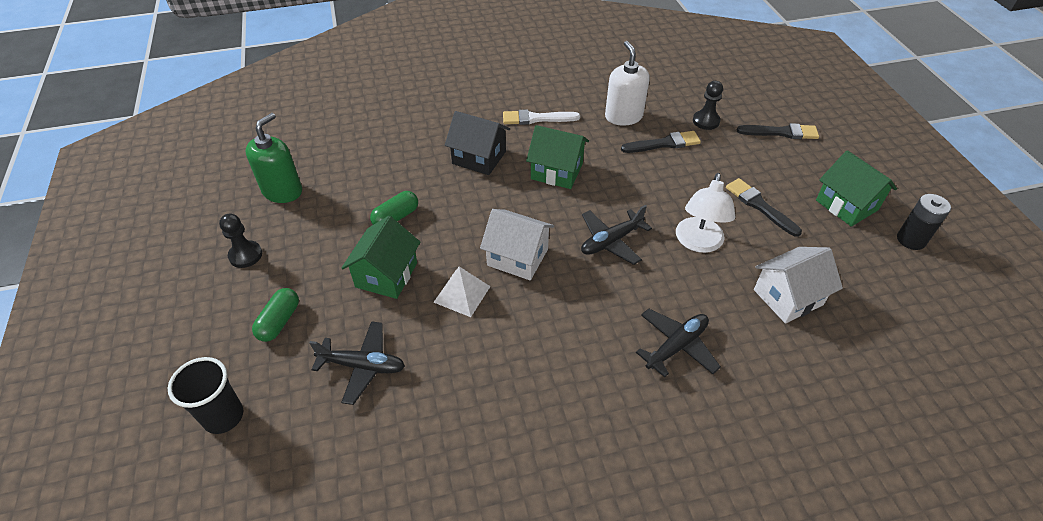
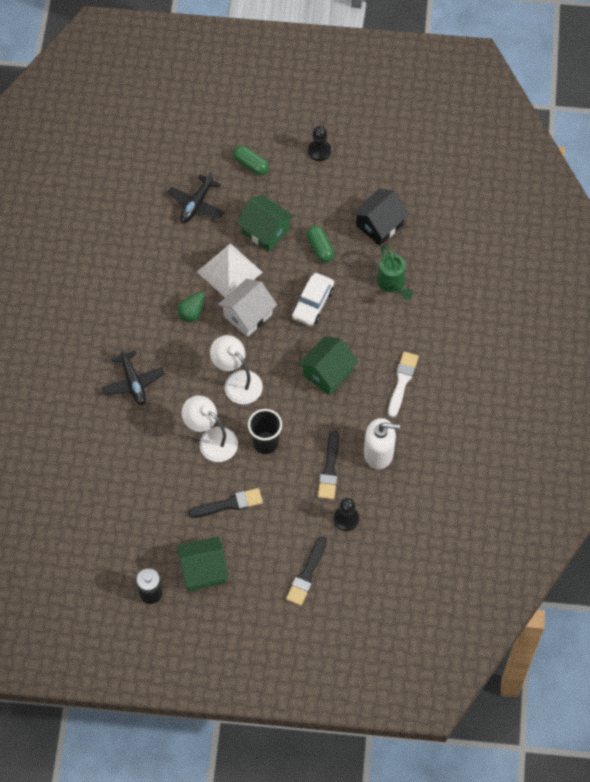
camera: 110 degrees right, 15 degrees up
black cup [168,357,243,434] -> black cup moved to [248,409,282,454]
green soap dispenser [246,113,302,203] -> none
white pyramid [433,267,491,317] -> white pyramid [197,243,262,297], size x1.55
black house [445,111,510,175] -> black house moved to [352,189,409,246]
black plane [581,205,652,265] -> white lamp [210,335,263,404]
white house [754,247,843,324] -> none
none -> green pear [178,287,209,322]
none -> white car [292,273,334,326]
none -> green watering can [377,245,413,300]

